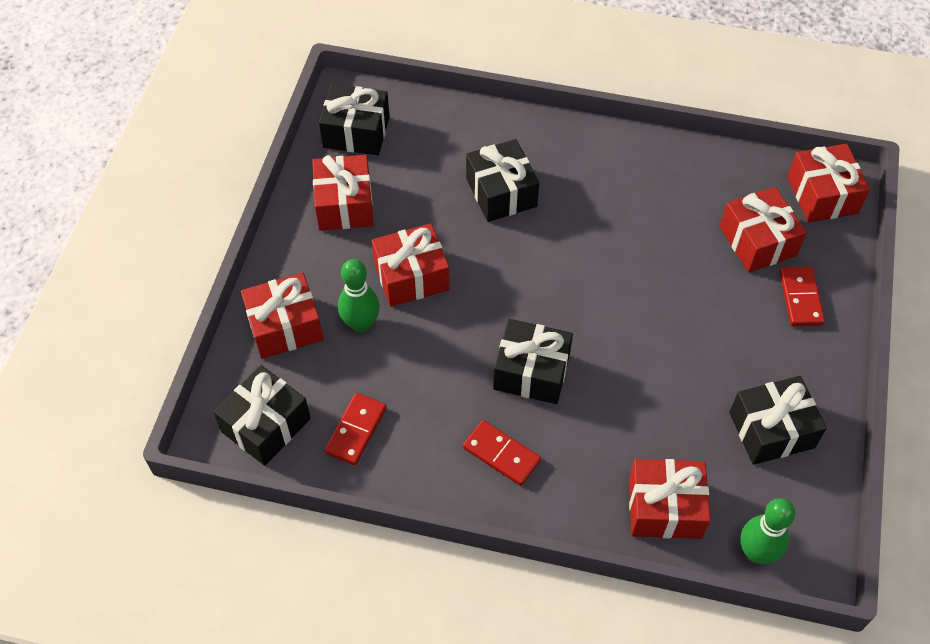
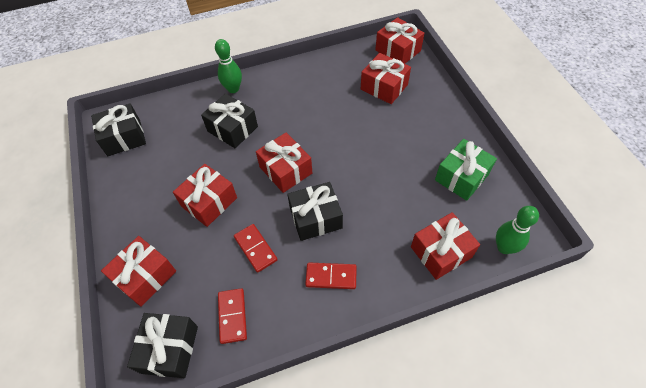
camera: 30 degrees left, 0 degrees up
red gift [312,155,374,231] -> red gift moved to [256,133,312,193]
green bowling pin [338,259,380,333] -> green bowling pin moved to [215,39,242,93]
black gift [729,376,827,465] -> green gift [435,139,497,201]
red domino [779,266,825,326] -> red domino moved to [234,224,278,273]

